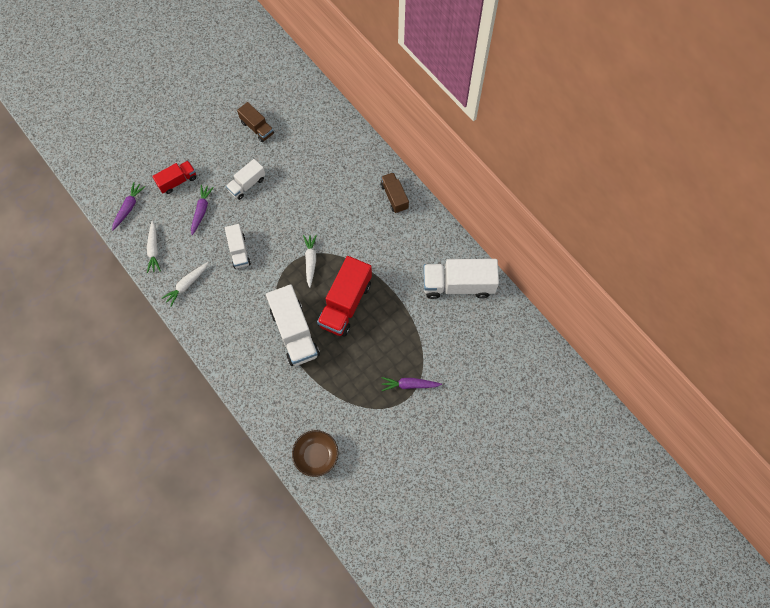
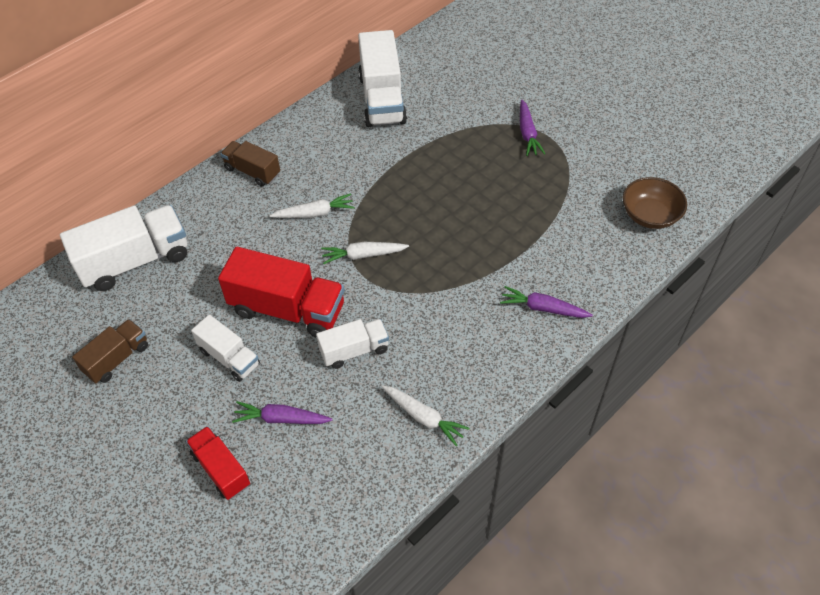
camera: 95 degrees left, 15 degrees down
purple carrot [112,182,145,231] -> purple carrot moved to [500,286,593,318]
white carrot [147,220,161,273] -> white carrot moved to [270,193,355,218]
white truck [266,284,320,366] -> white truck moved to [60,205,188,291]
red truck [317,256,372,337] -> red truck moved to [218,247,345,338]
brown truck [380,172,409,213] -> brown truck turned 60 degrees clockwise [221,141,280,187]

